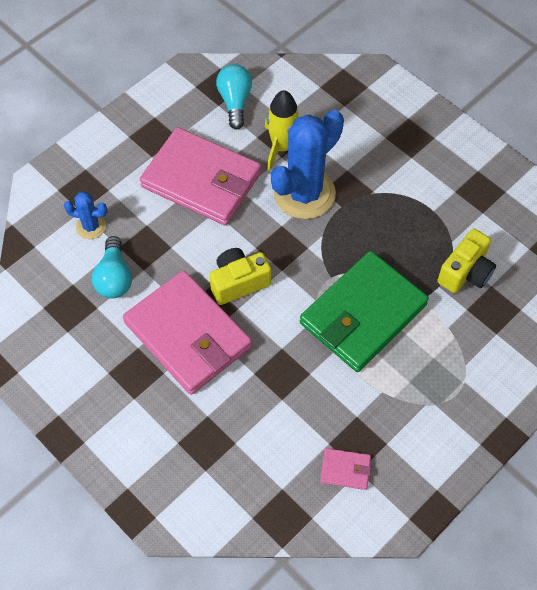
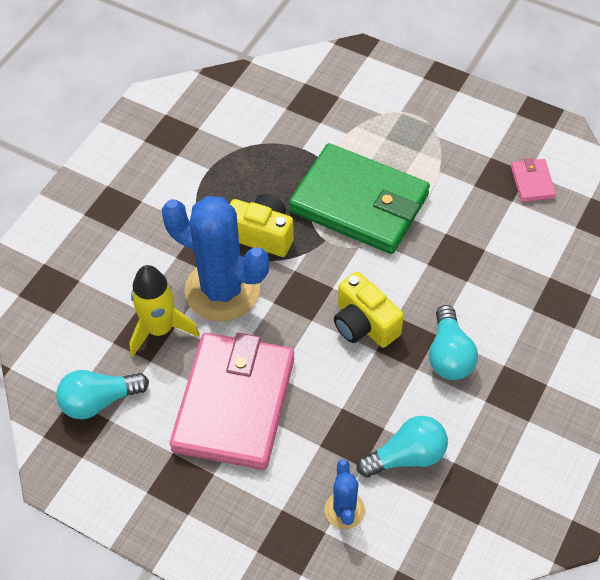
camera: 105 degrees left, 5 degrees down
pink wallet [123,270,252,395] -> turquoise light bulb [429,305,478,380]
yellow camera [437,228,496,293] -> yellow camera moved to [230,194,294,257]

